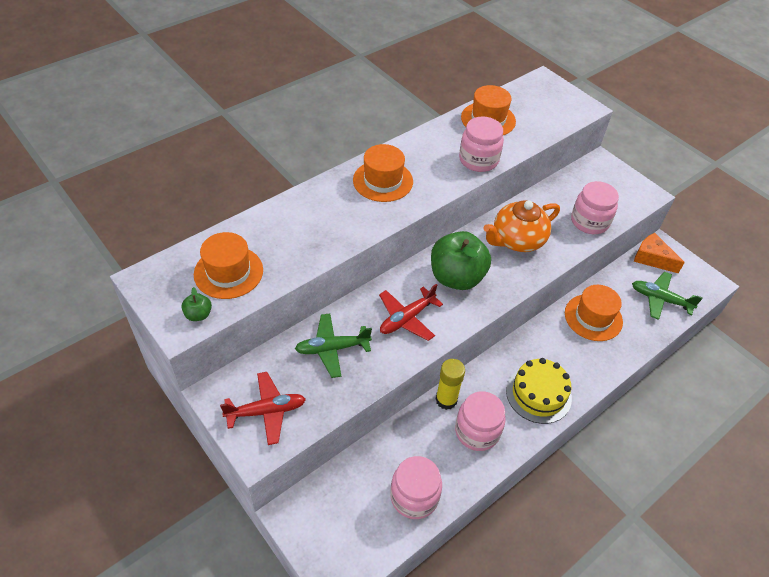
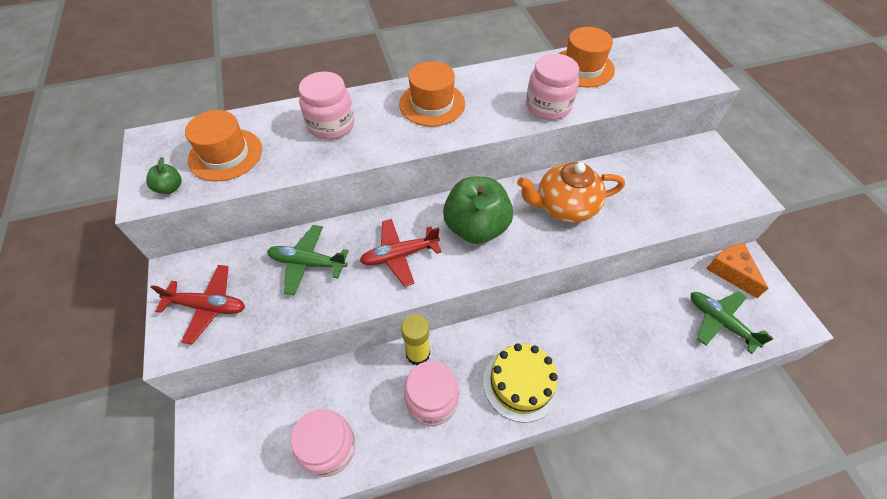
camera: 25 degrees right, 5 degrees up
orange hat [565,285,623,341] -> none
pink jar [571,181,619,234] -> pink jar moved to [299,72,354,140]

